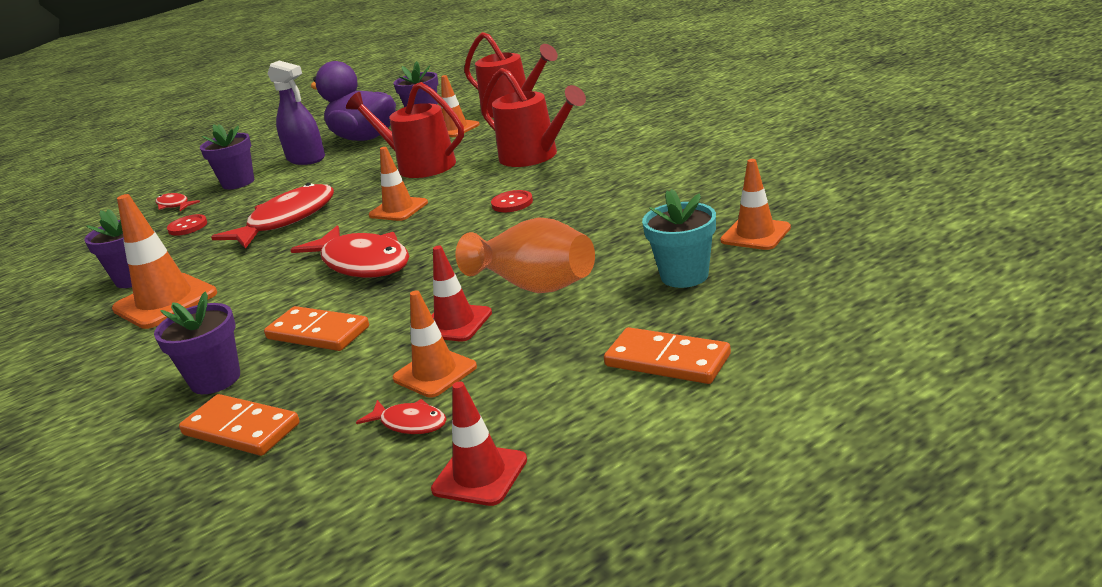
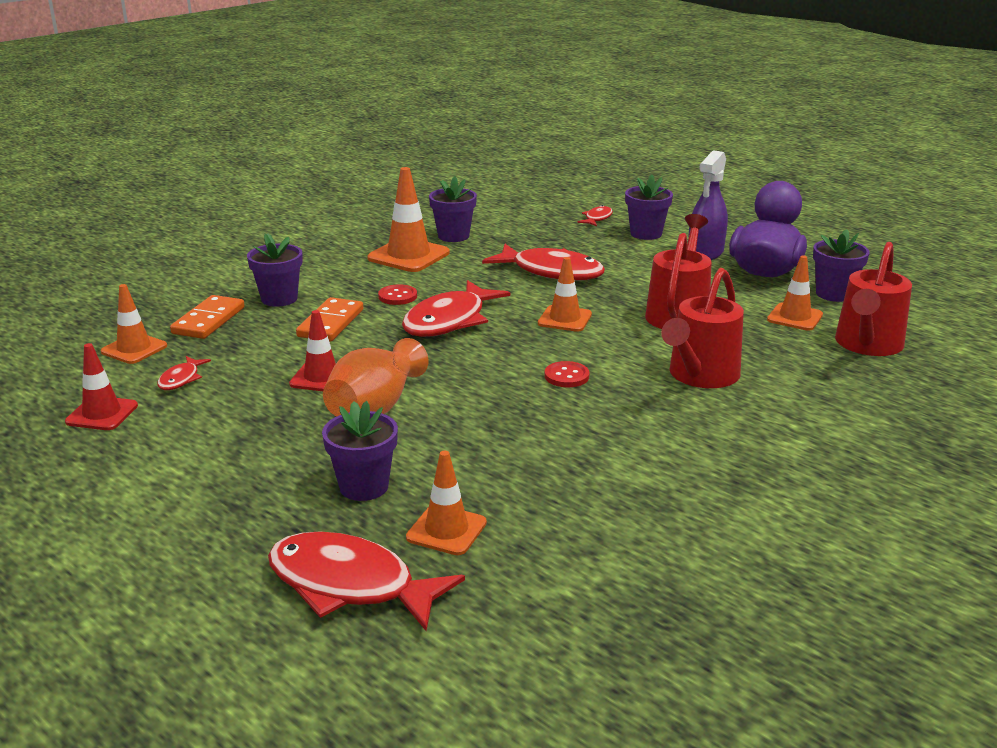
camera: 75 degrees right, 0 degrees up
red button [167,214,207,236] -> red button moved to [378,284,417,305]
orange traffic cone [393,290,477,398] -> orange traffic cone moved to [101,284,167,364]
orange domino [604,327,731,384] -> none
turquoise flower pot [642,189,716,288] -> purple flower pot [322,401,398,501]
none -> red fish [268,531,465,631]

